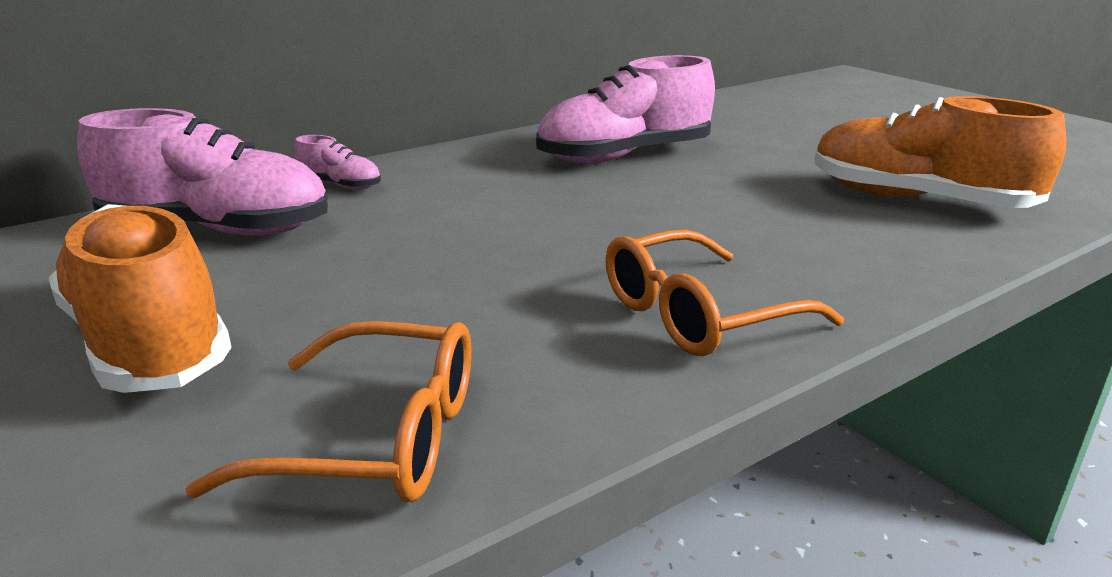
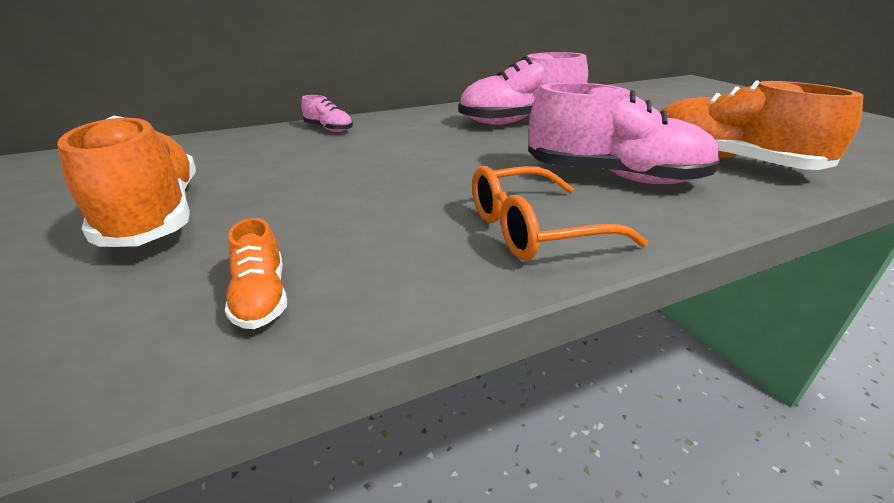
camera: 10 degrees right, 5 degrees up
pink shoe [77,108,328,236] -> pink shoe moved to [528,82,721,184]
orange glasses [185,321,471,502] -> orange shoe [225,218,287,329]

